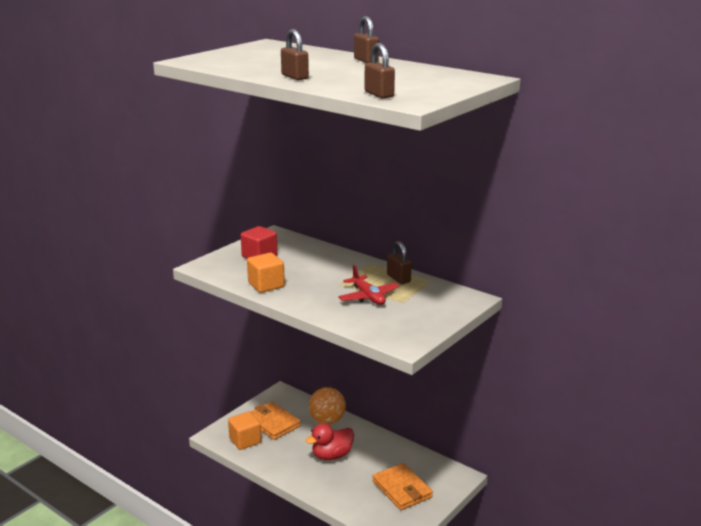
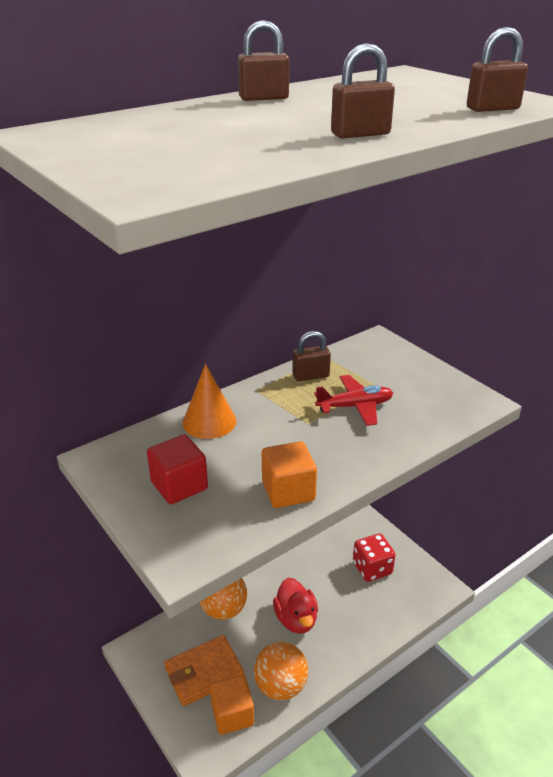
camera: 75 degrees left, 10 degrees up
orange wallet [372,463,433,510] -> red dice [353,533,396,582]
none -> orange cone [183,364,236,439]
none -> orange ball [254,642,308,700]

